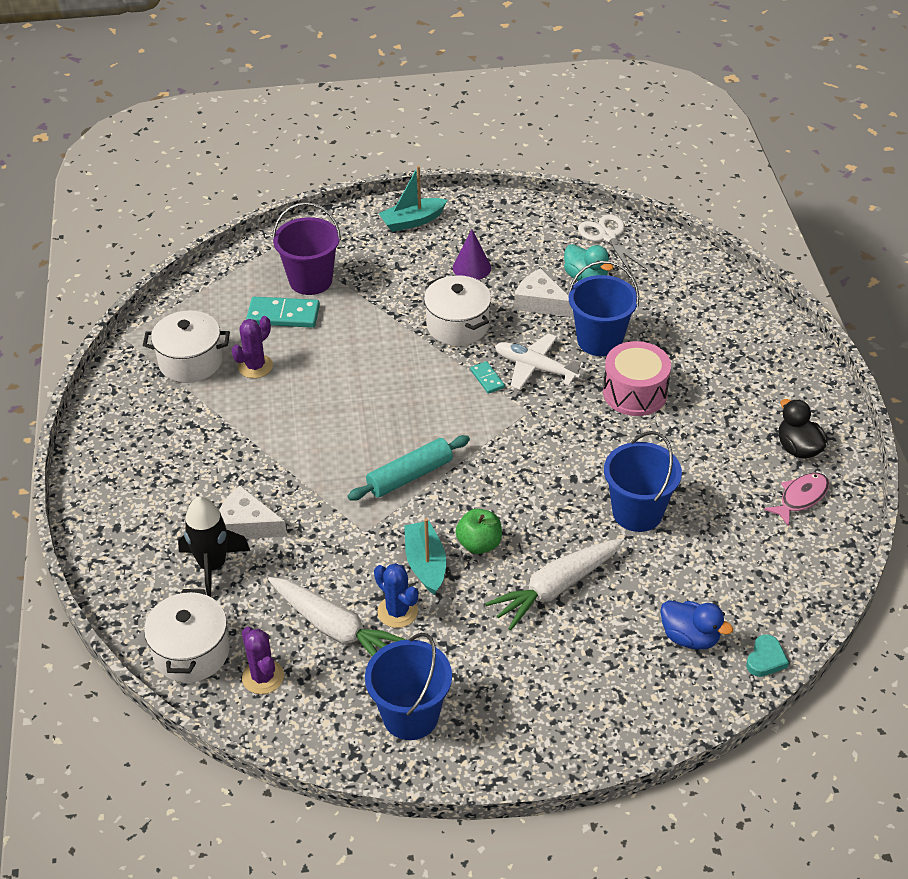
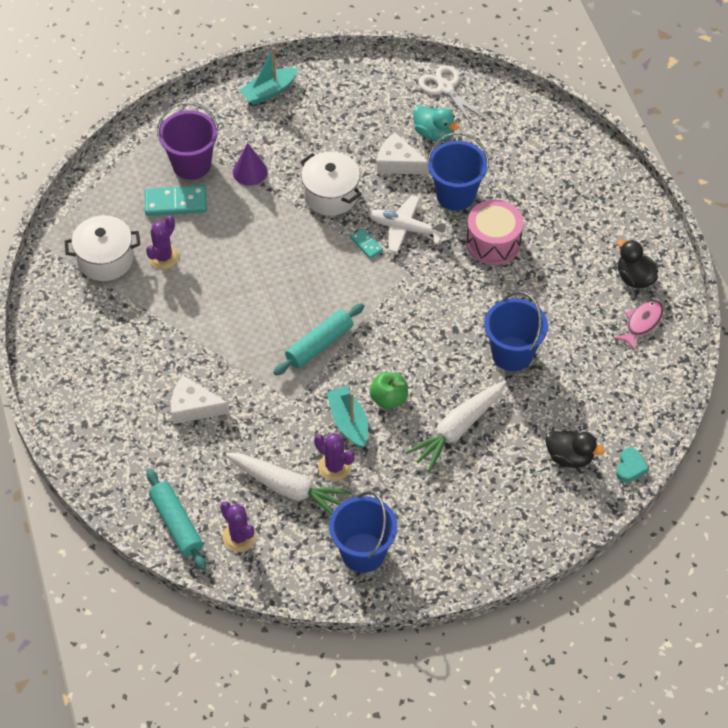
camera: 10 degrees left, 10 degrees up
white pot [144,589,230,683] -> turquoise rolling pin [146,469,206,571]
black rocket [178,496,250,597] -> none
blue cactus [374,563,418,628] -> purple cactus [314,433,355,481]
purple cone [453,229,491,280] -> purple cone moved to [233,143,268,186]
blue duck [660,600,733,650] -> black duck [545,429,605,468]

